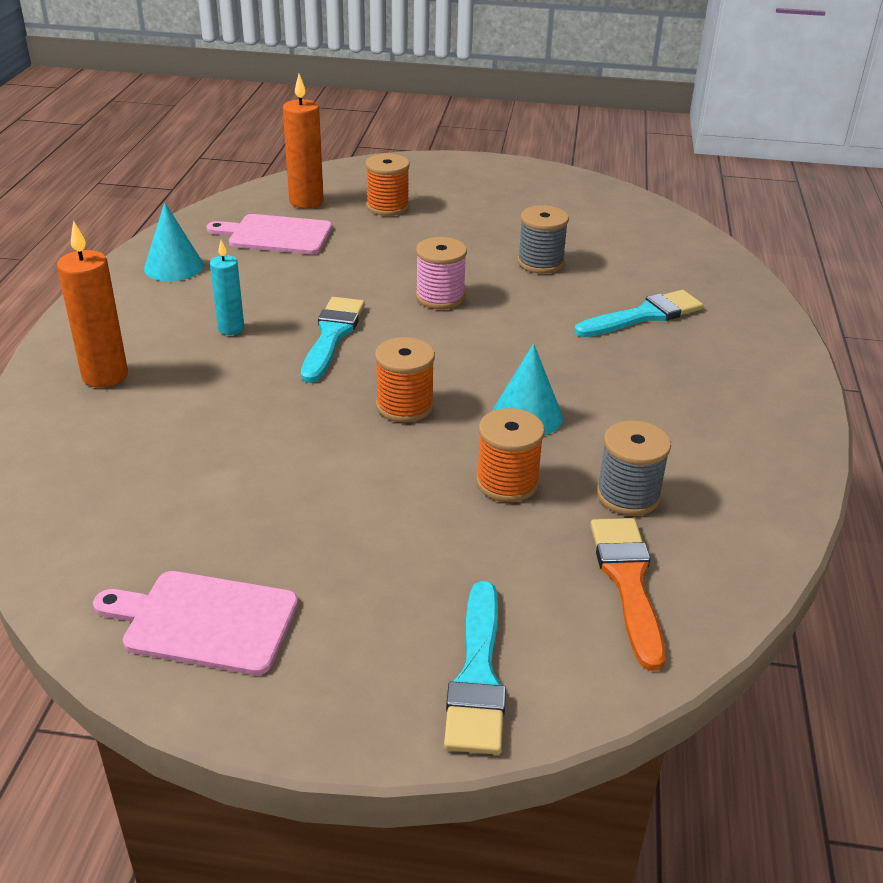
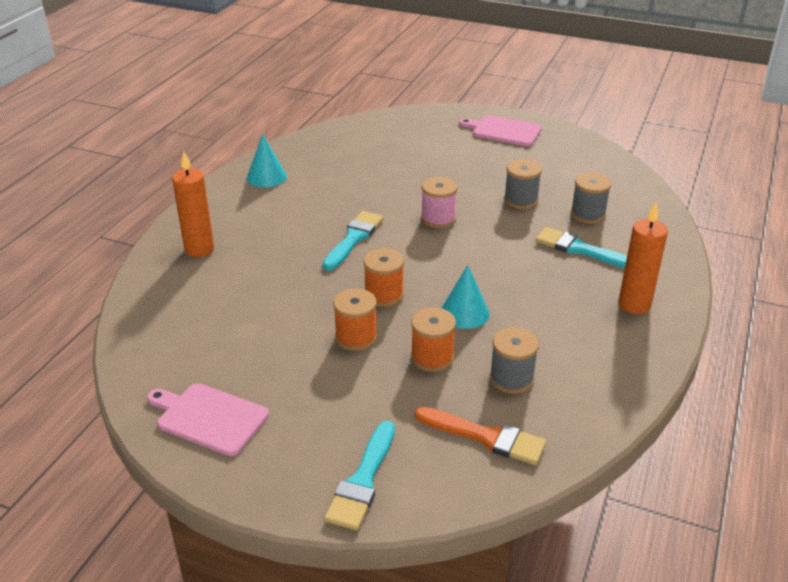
camera: 15 degrees right, 0 degrees up
pink cutting board [207,214,332,254] -> pink cutting board moved to [459,115,542,146]
turquoise candle [210,240,244,335] -> none
orange candle [283,74,324,208] -> orange candle moved to [619,203,668,314]
orange spool [366,154,410,216] -> orange spool moved to [333,288,377,351]
turquoise brush [574,290,703,337] -> turquoise brush turned 135 degrees counterclockwise [535,227,627,268]
orange brush [590,518,665,671] -> orange brush turned 105 degrees clockwise [415,407,546,465]
none -> grey spool [571,173,611,224]

